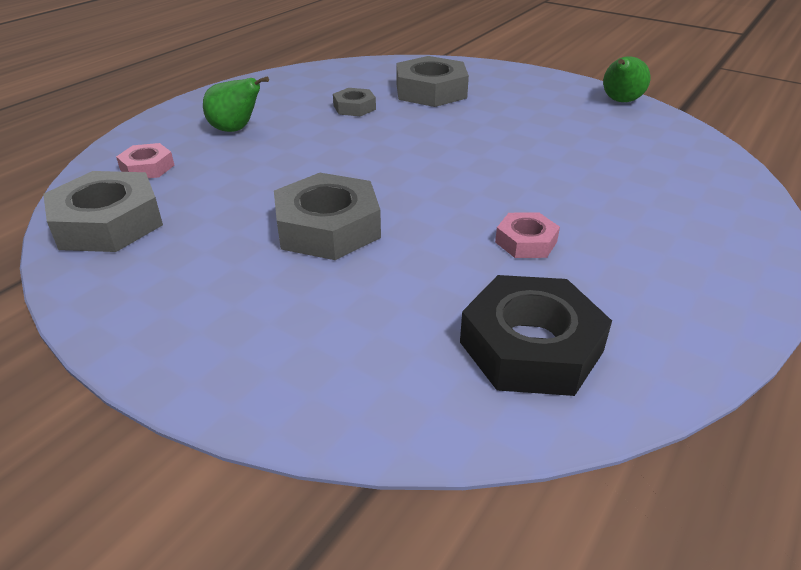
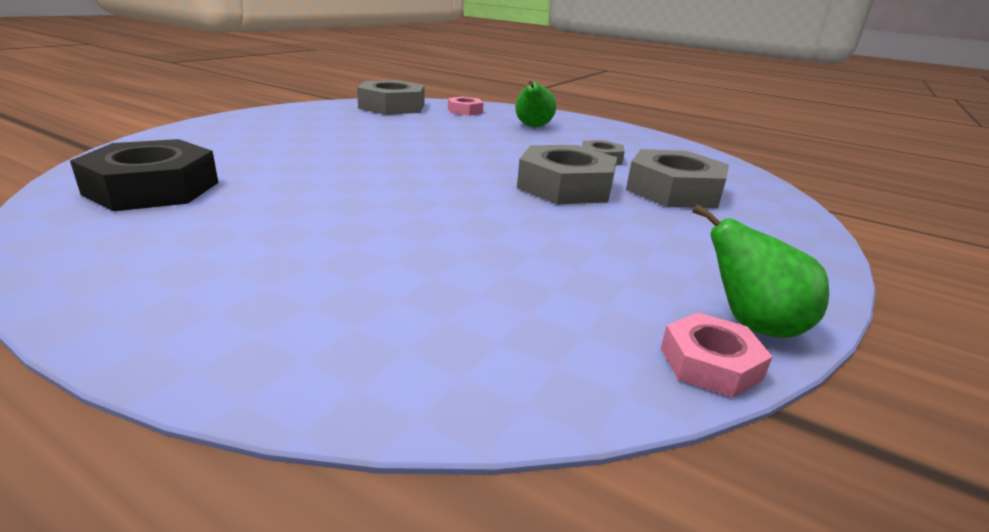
camera: 85 degrees right, 10 degrees down
grey nut [274,173,381,260] -> grey nut moved to [517,145,617,204]
pink nut [495,212,560,258] -> pink nut moved to [661,313,772,398]

